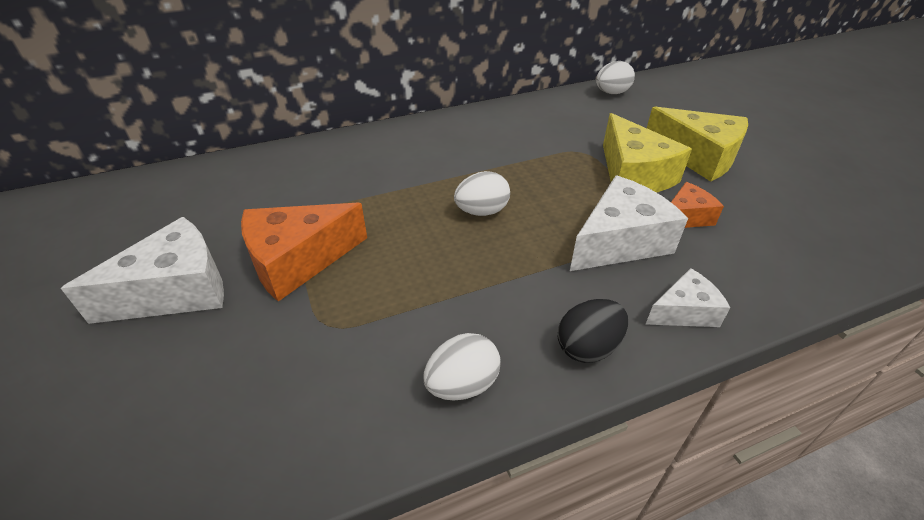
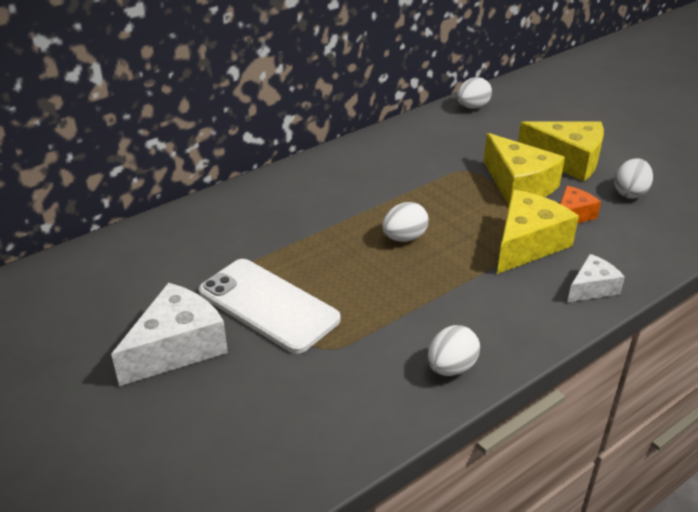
camera: 15 degrees left, 5 degrees down
orange cheese [241,203,367,302] -> white phone [199,259,341,354]
black egg [558,299,628,363] -> none
white cheese [570,175,688,271] -> yellow cheese [497,190,579,274]
none -> white egg [614,158,653,199]

